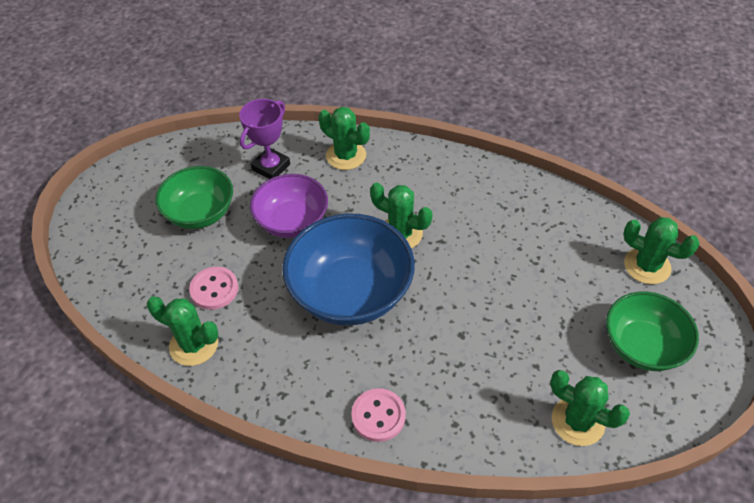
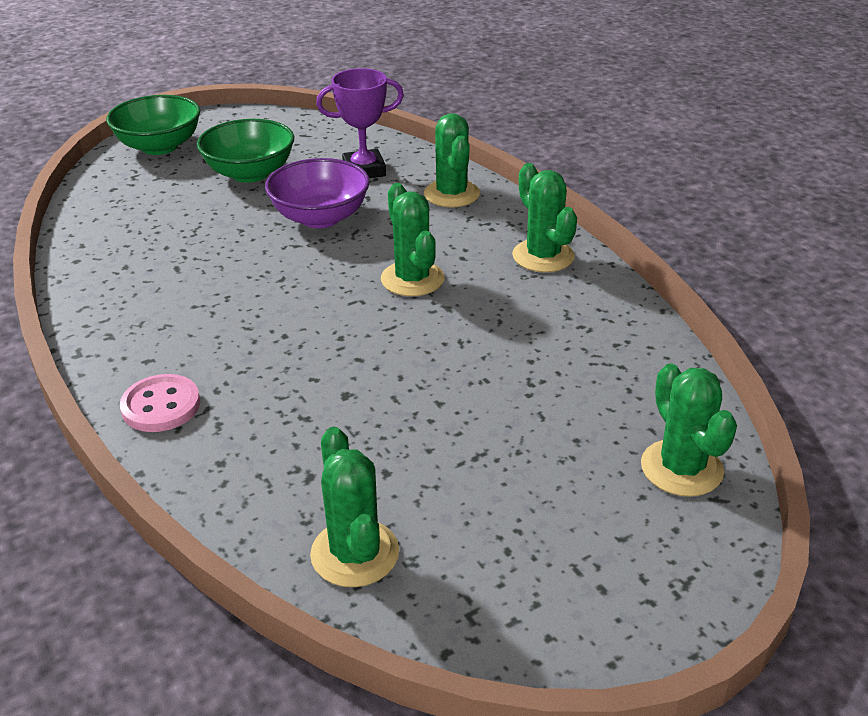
camera: 40 degrees right, 15 degrees down
green cactus [147,297,219,366] -> green cactus moved to [512,163,577,272]
pink button [189,267,238,310] -> none
blue bowl [282,213,415,326] -> none
green bowl [606,292,699,371] -> green bowl moved to [106,95,201,155]

